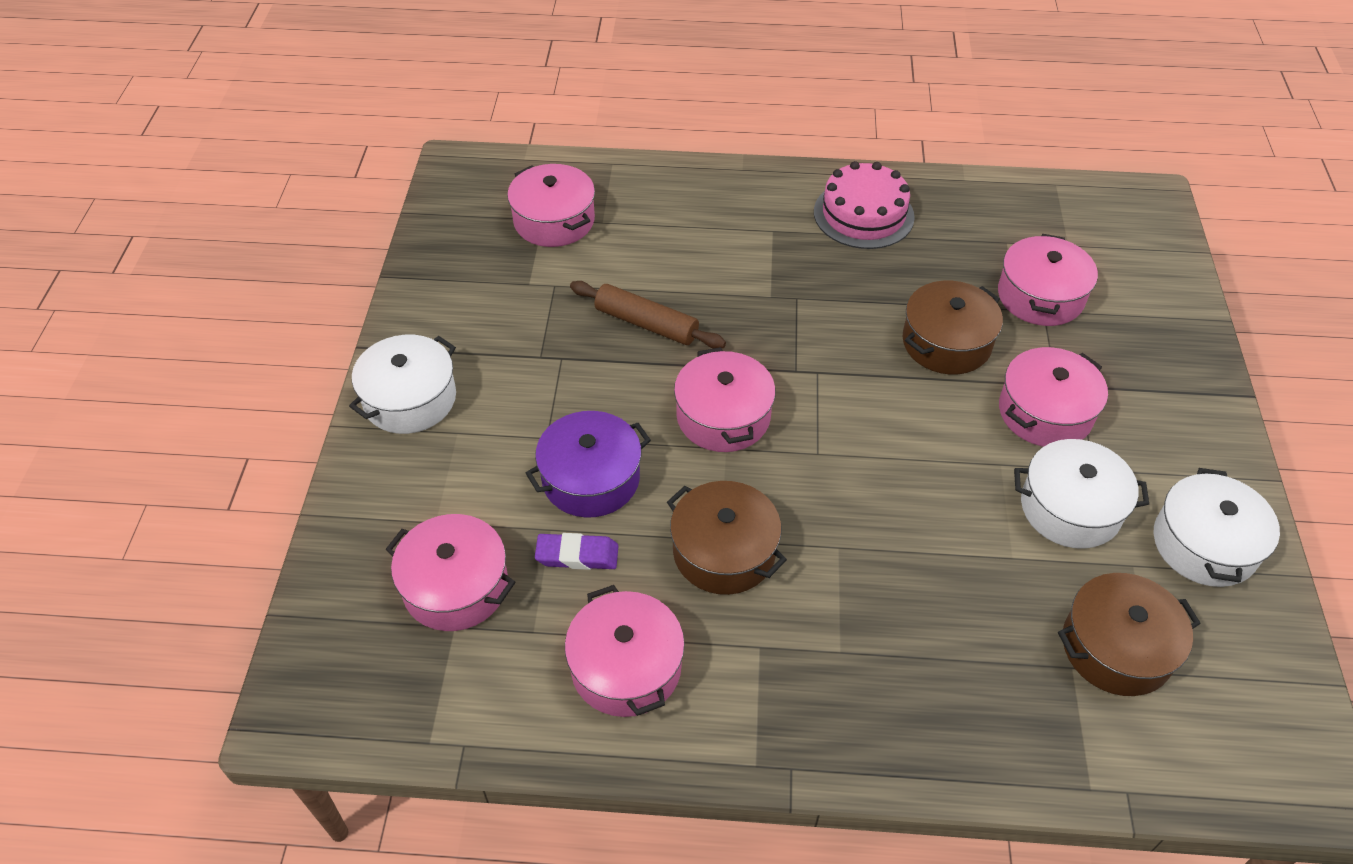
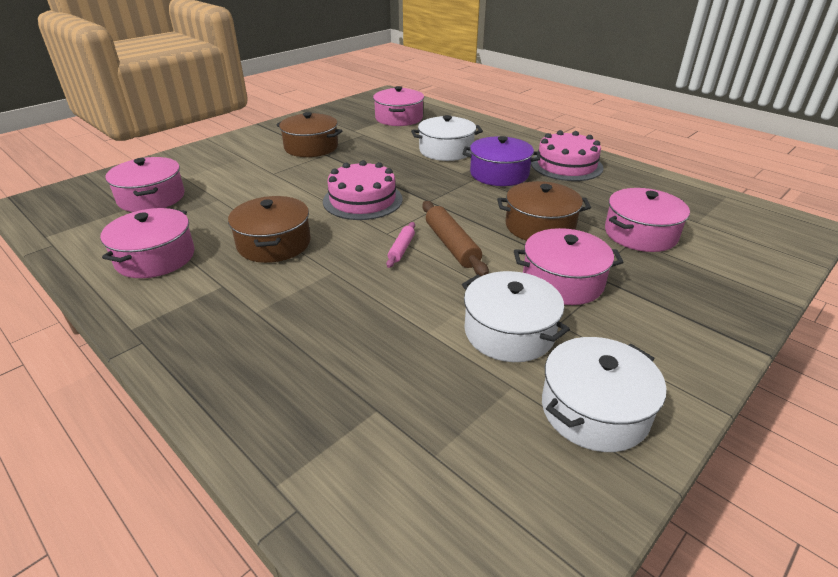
camera: 40 degrees right, 15 degrees down
white pot [349,335,456,434] -> white pot moved to [411,115,483,161]
purple pot [526,411,651,518] -> purple pot moved to [462,136,540,186]
purple eraser [535,533,619,570] -> none
brown rolling pin [570,281,726,349] -> brown rolling pin moved to [422,201,489,276]
pink pot [674,347,776,452] -> pink cake [323,160,403,220]
brown pot [1058,573,1201,696] -> brown pot moved to [276,112,342,157]
none -> pink rolling pin [386,222,415,268]

